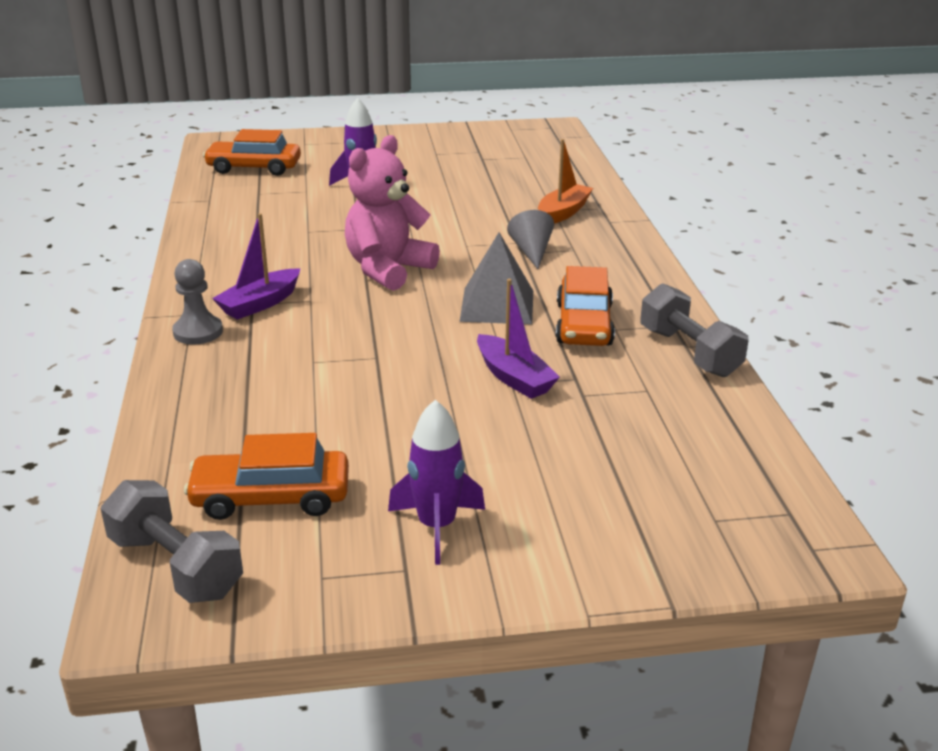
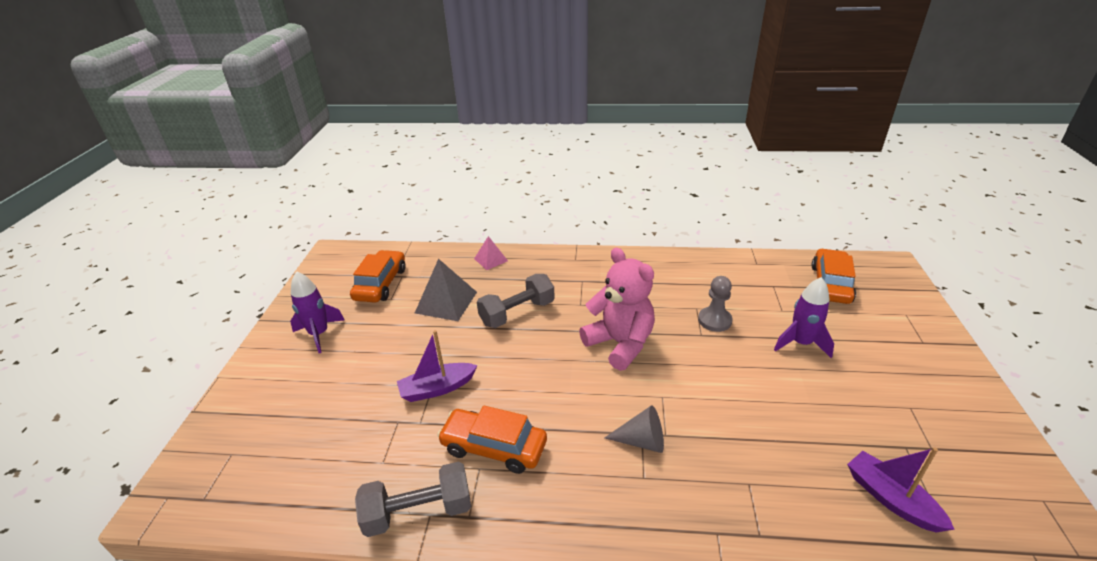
camera: 105 degrees right, 5 degrees up
grey dumbbell [101,480,243,603] -> grey dumbbell moved to [477,274,555,328]
grey pawn [172,259,223,345] -> grey pawn moved to [698,276,733,332]
purple boat [212,213,300,320] -> purple boat moved to [847,447,955,532]
grey pyramid [460,232,533,324] -> grey pyramid moved to [415,259,477,321]
orange boat [538,139,593,224] -> none
none -> pink pyramid [474,236,508,270]

